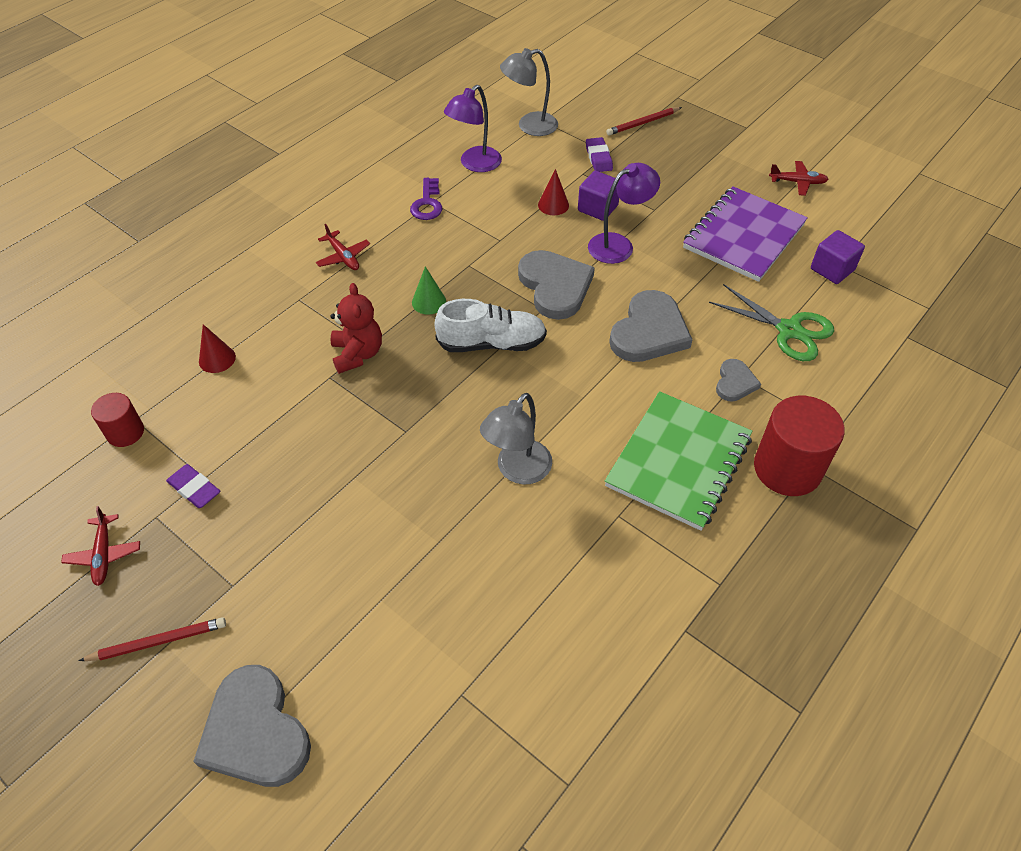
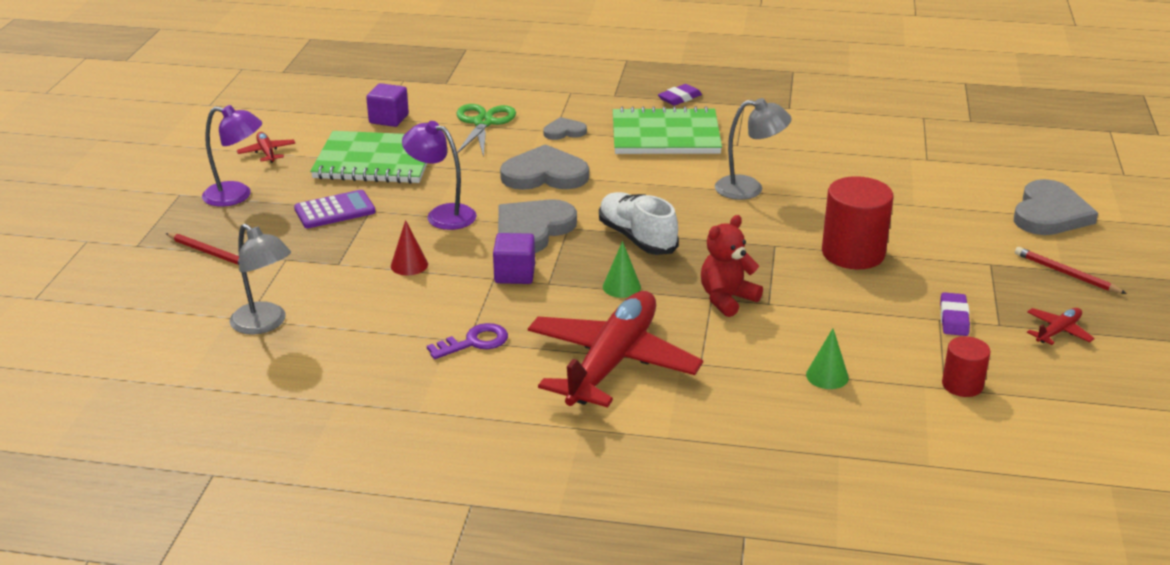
camera: 120 degrees left, 20 degrees down
red cone [199,324,236,373] -> green cone [806,328,849,389]
red plane [316,224,370,270] -> red plane [528,291,703,408], size x2.48
purple lamp [444,85,502,172] -> purple lamp moved to [202,105,262,207]
purple cube [578,171,619,221] -> purple cube moved to [493,233,535,284]
purple eraser [586,137,613,172] -> purple eraser moved to [658,84,702,106]
purple notebook [683,186,808,282] -> green notebook [310,131,427,184]
red cylinder [754,396,845,496] -> red cylinder moved to [822,176,894,269]
none -> purple calculator [294,190,376,228]

